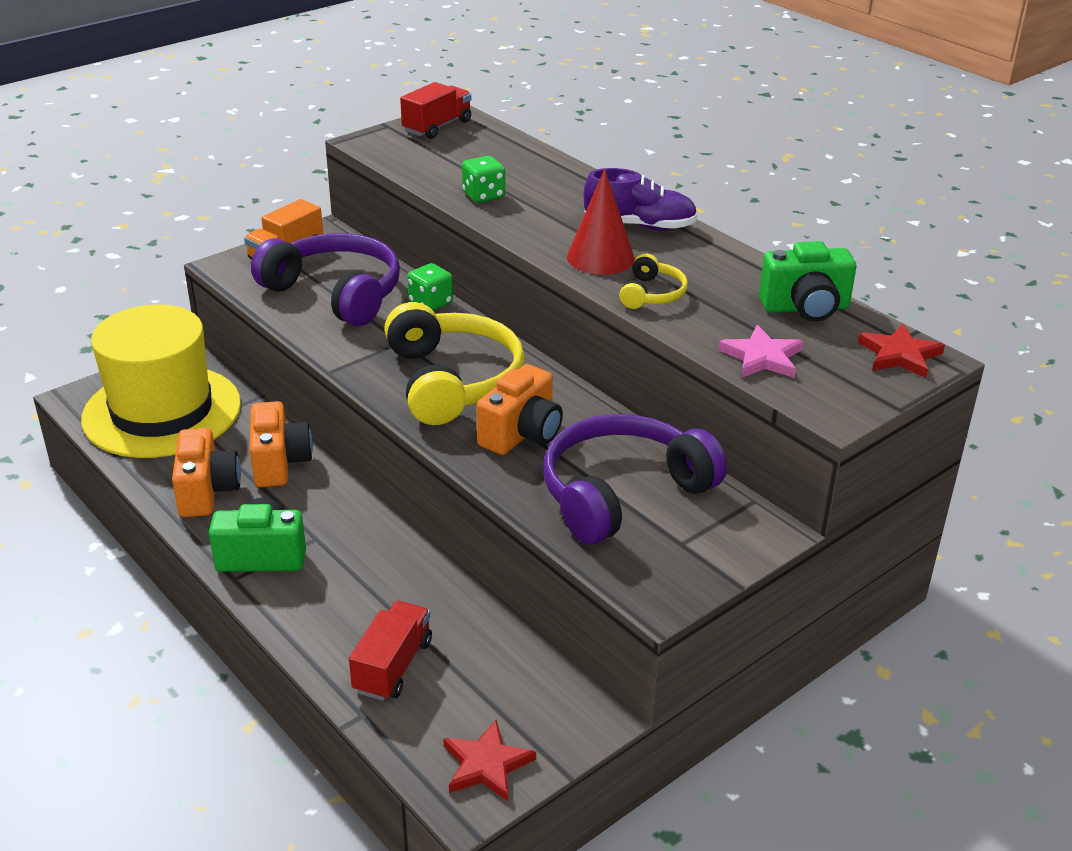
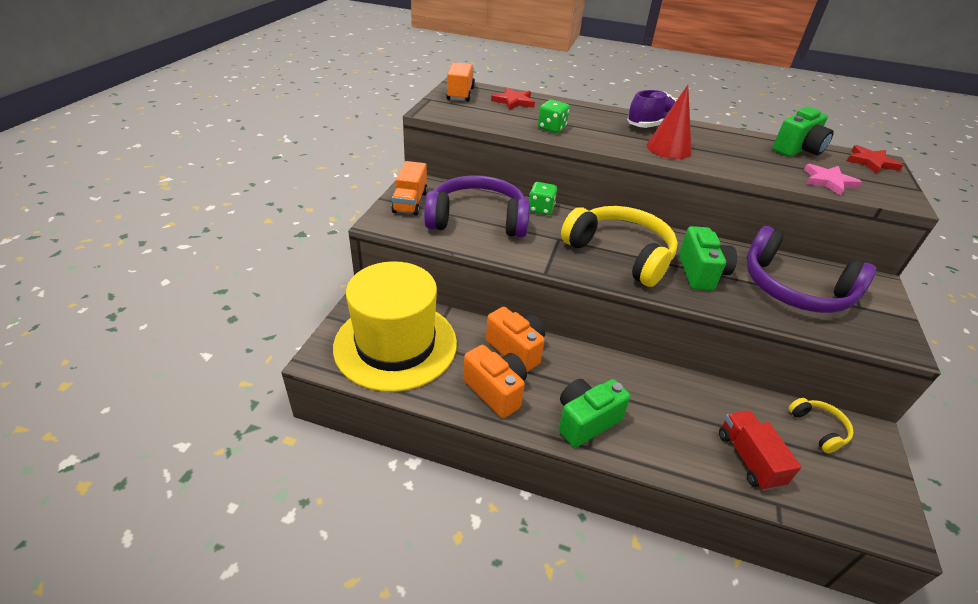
camera: 35 degrees left, 5 degrees up
red truck [400,82,471,139] -> orange truck [446,62,475,102]
red star [443,720,536,801] -> red star moved to [491,87,535,110]
orange camera [477,364,563,455] -> green camera [679,226,737,291]
purple headphones [543,414,727,544] -> purple headphones turned 75 degrees counterclockwise [746,226,876,313]
yellow headphones [619,254,688,309] -> yellow headphones moved to [788,398,854,453]

